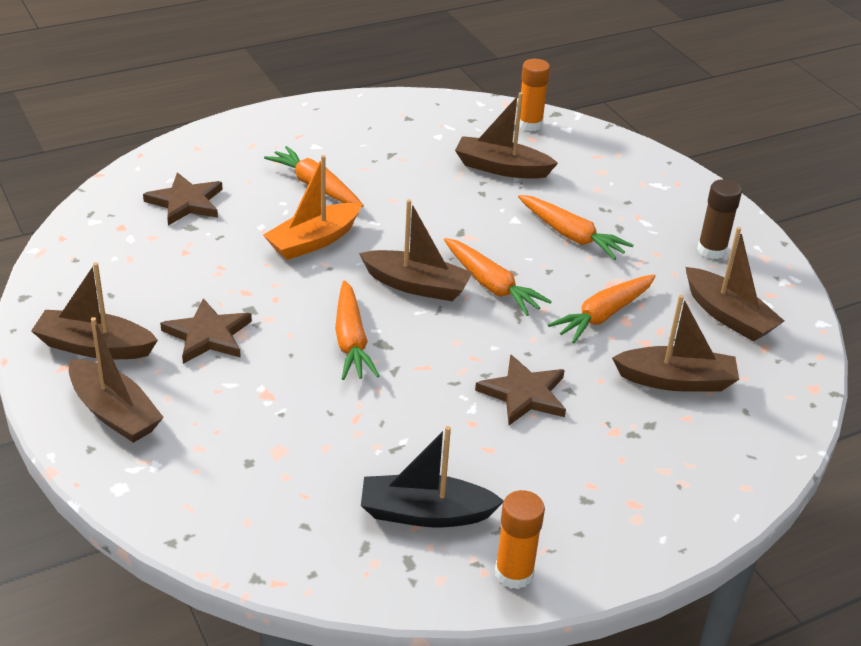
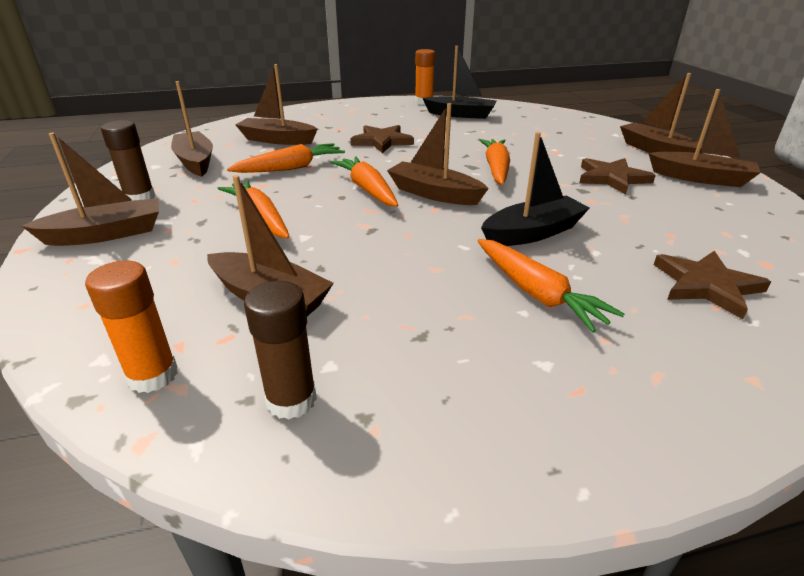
camera: 165 degrees left, 5 degrees down
orange boat [263,155,362,260] -> black boat [481,132,589,246]
none -> brown boat [22,133,159,246]
none -> brown glue stick [244,281,317,419]

